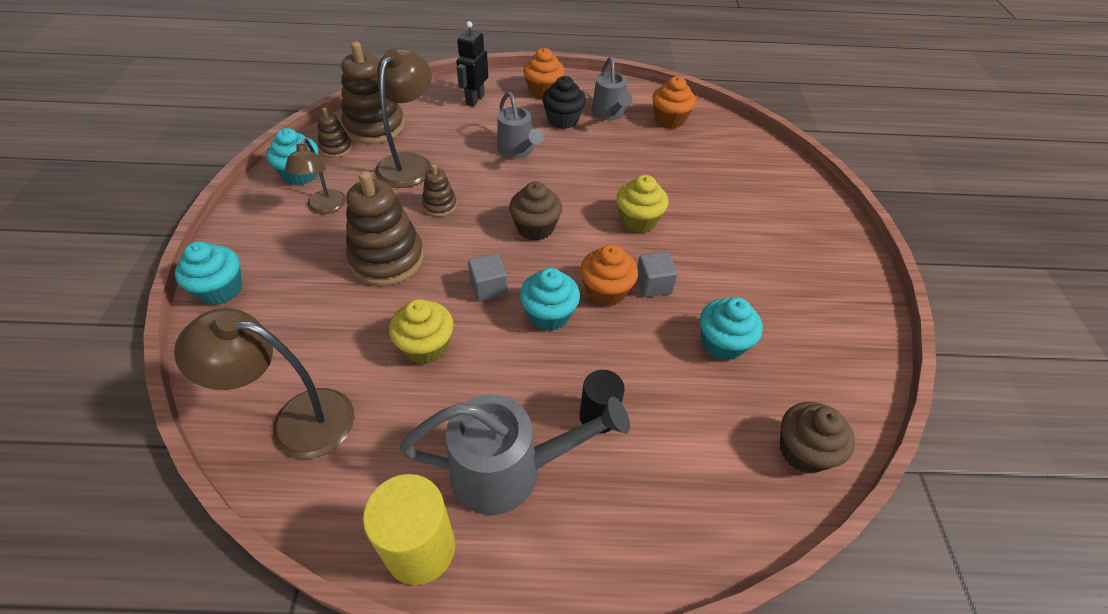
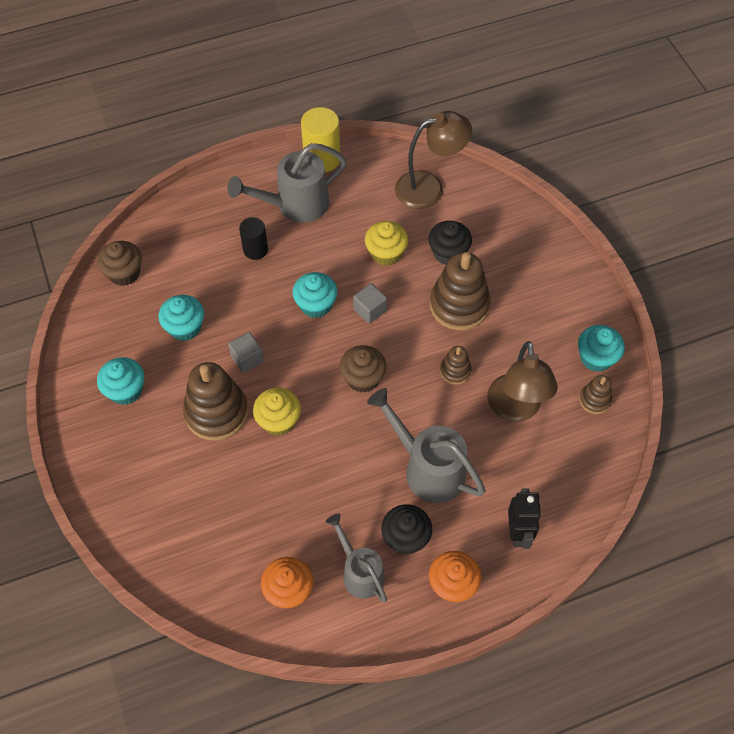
camera: 160 degrees right, 10 degrees up
turquoise cupcake [175,241,242,305] -> turquoise cupcake moved to [97,357,144,405]
brown lamp [285,138,346,214] -> none
brown stacking toy [341,42,405,144] -> brown stacking toy moved to [183,362,248,441]
grey watering can [497,92,544,158] -> grey watering can [367,388,485,503], size x1.53
orange cupcake [580,245,638,306] -> none
none -> black cupcake [428,221,472,265]

